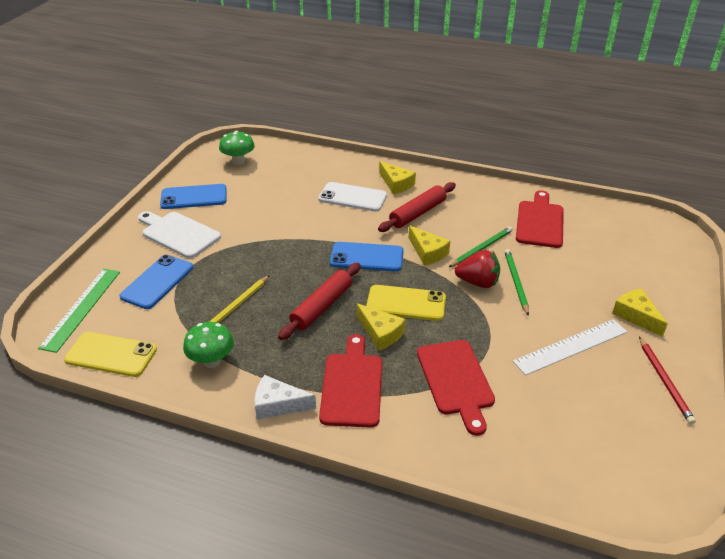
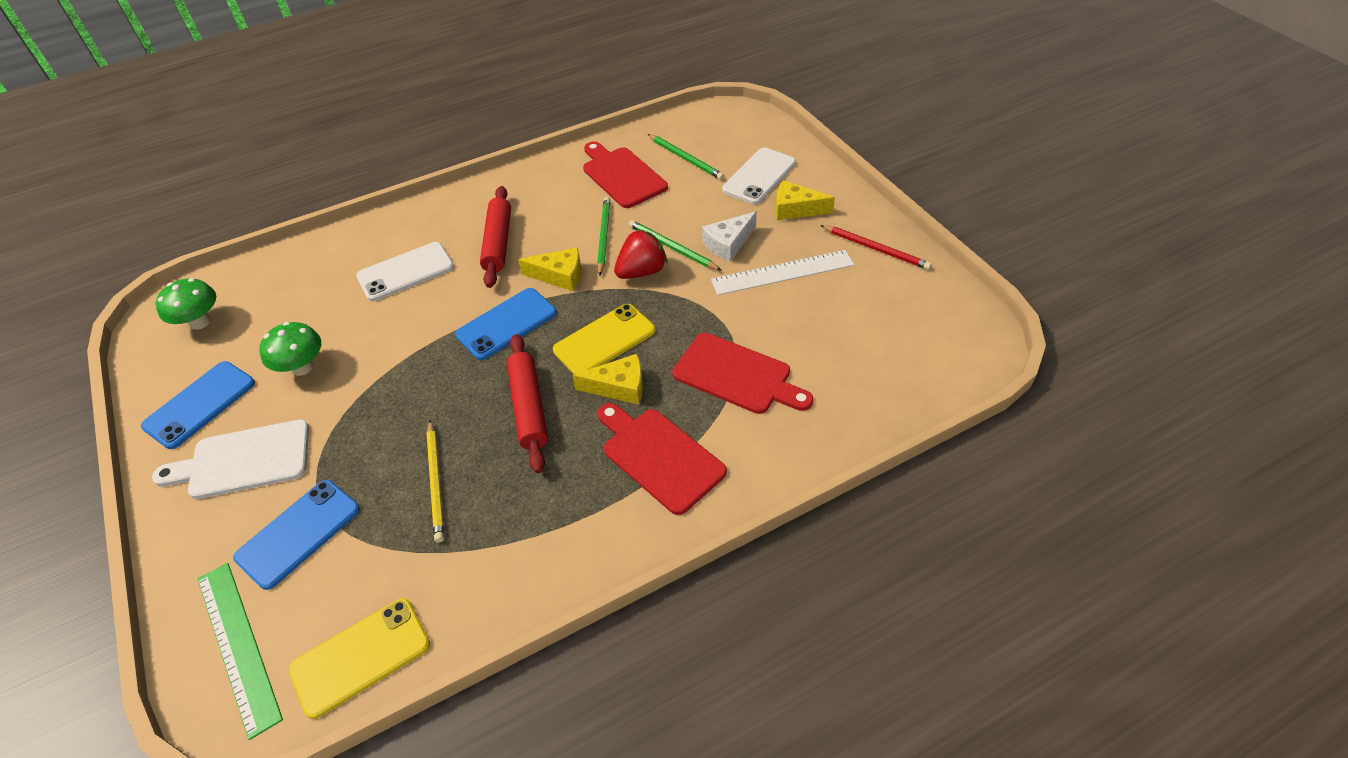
camera: 45 degrees left, 10 degrees up
blue phone [119,255,193,309] -> blue phone turned 60 degrees clockwise [233,480,360,590]
green mushroom [183,322,234,368] -> green mushroom moved to [260,322,321,376]
white cheese [255,375,316,420] -> white cheese moved to [702,211,757,262]
yellow cheese [379,161,416,194] -> none
white ruler [513,319,627,375] -> white ruler turned 60 degrees clockwise [711,250,854,295]
none -> green pencil [648,134,724,180]
none -> white phone [722,148,796,204]

